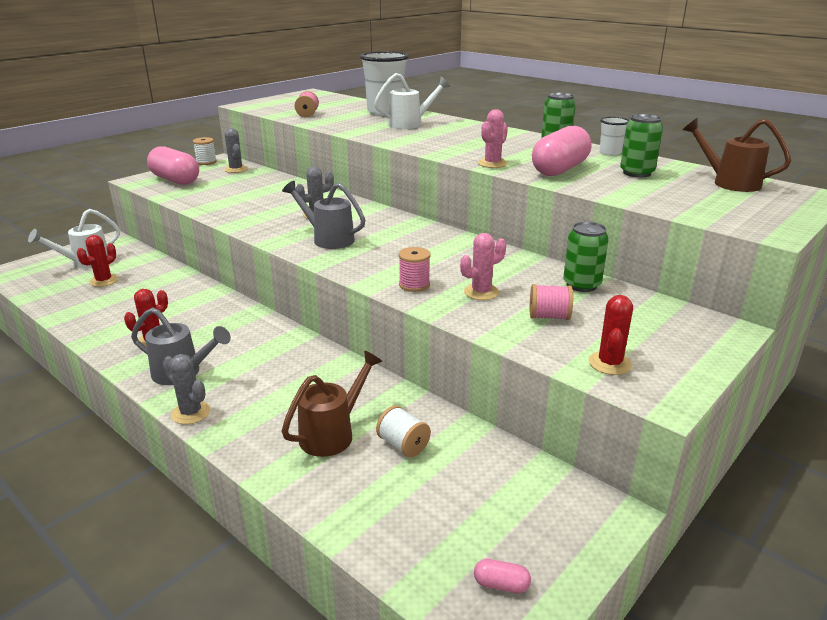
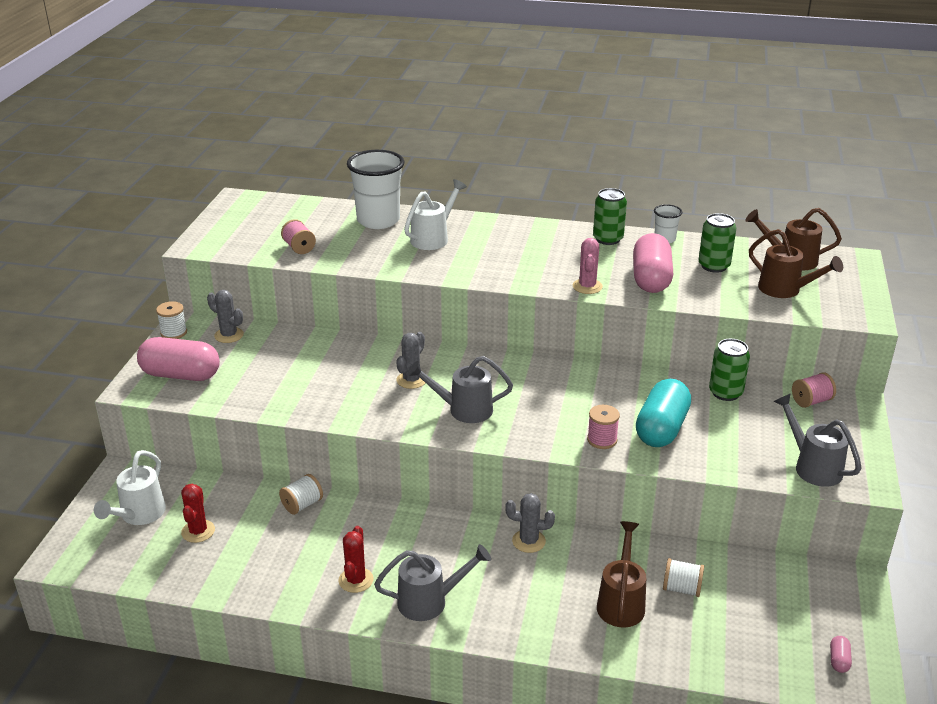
camera: 30 degrees left, 5 degrees up
grey cactus [163,354,210,424] -> grey cactus moved to [505,493,555,553]
pink cactus [460,233,506,300] -> turquoise capsule [636,379,691,447]
pink capsule [474,559,531,593] -> pink capsule turned 60 degrees counterclockwise [830,636,852,673]
pink spool [530,284,573,320] -> pink spool moved to [792,372,836,408]
red cactus [589,295,633,375] -> grey watering can [774,393,861,487]
none -> white spool [279,474,323,515]
none -> brown watering can [749,229,843,298]

